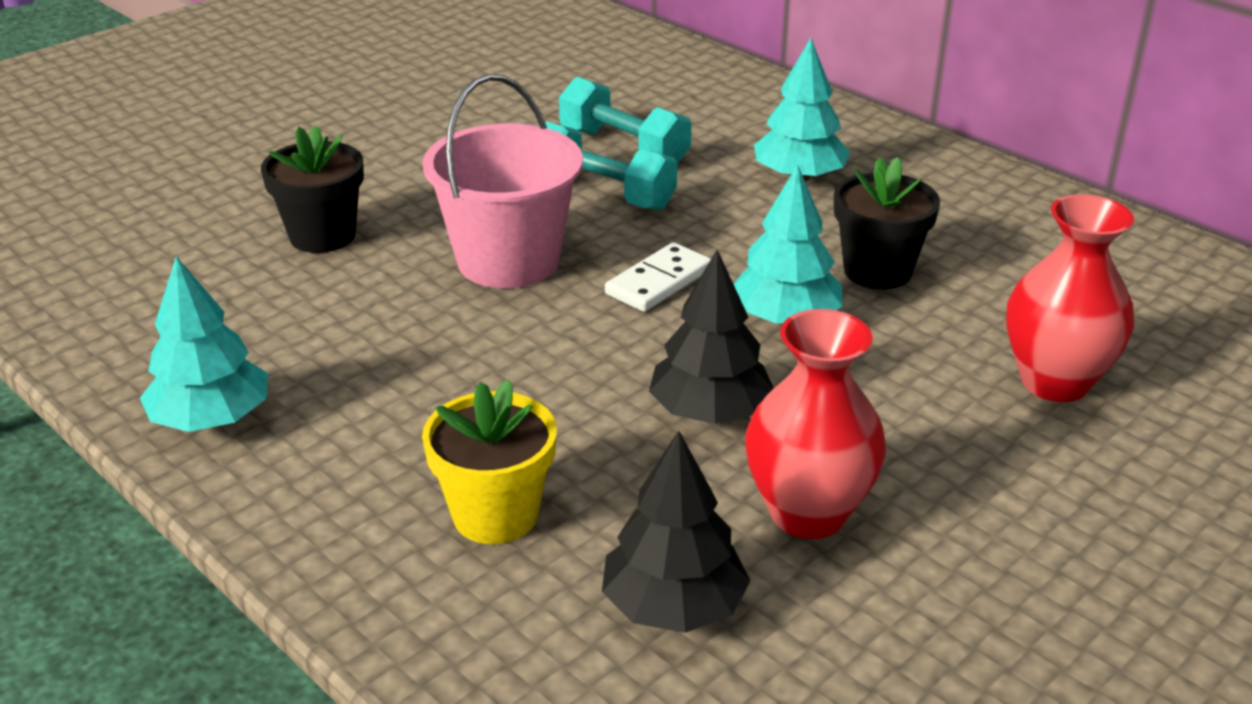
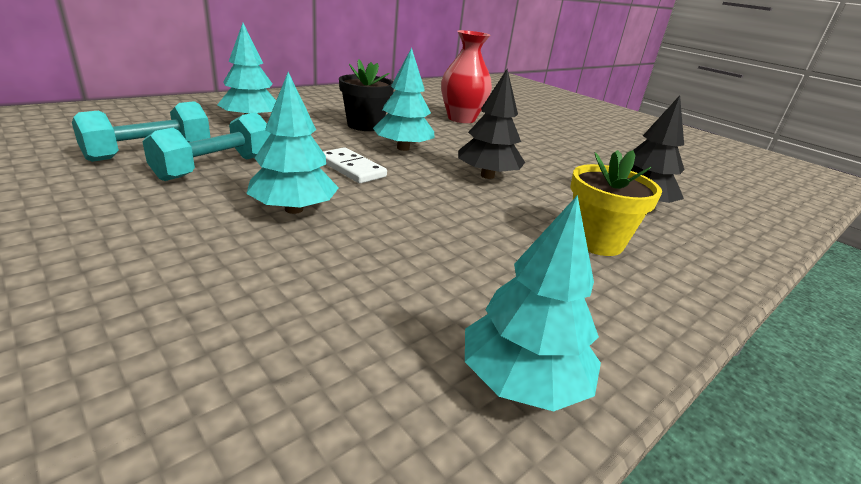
camera: 90 degrees left, 5 degrees down
black flower pot [261,125,364,253] -> none
pink bucket [422,74,583,288] -> turquoise tree [246,72,339,214]
red vase [745,309,886,539] -> none

